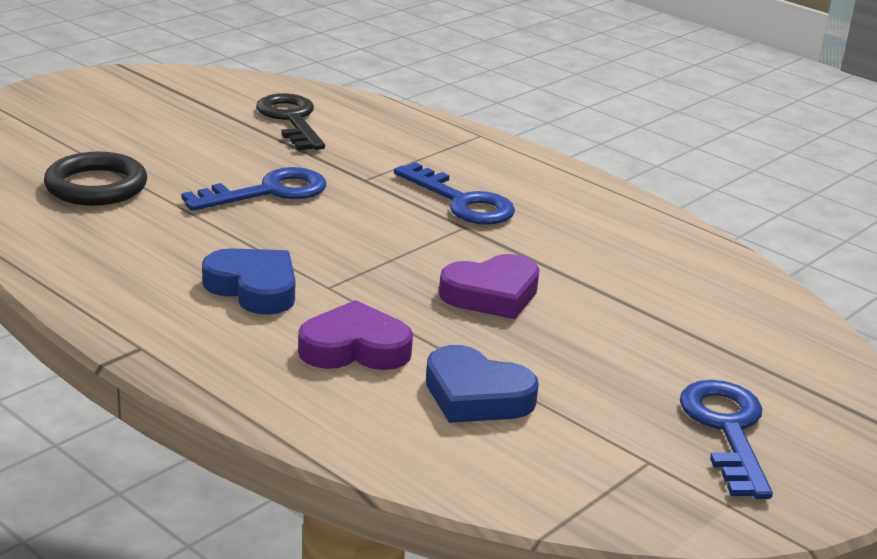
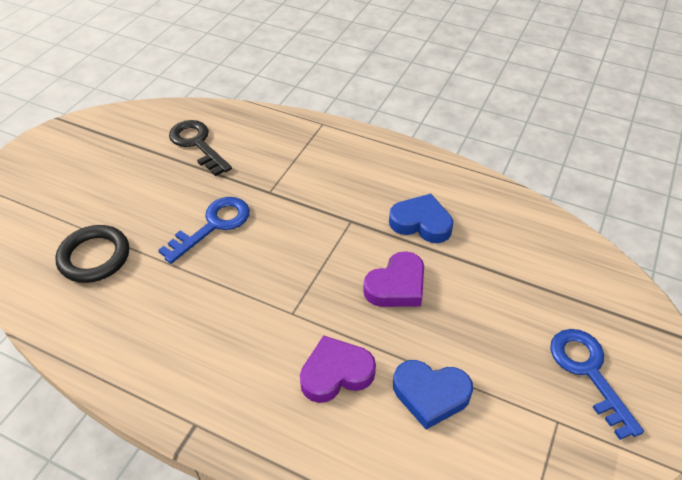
camera: 15 degrees left, 20 degrees up
blue heart [202,248,295,315] -> blue heart moved to [389,194,453,243]
blue key [394,162,515,225] -> none

